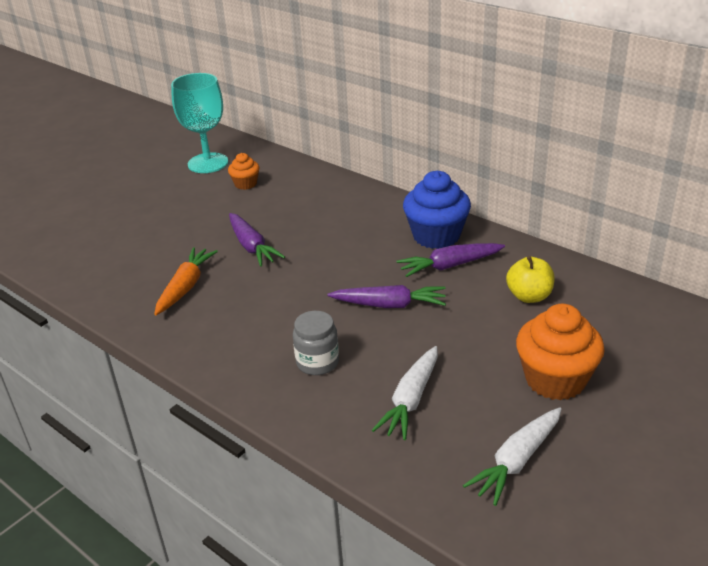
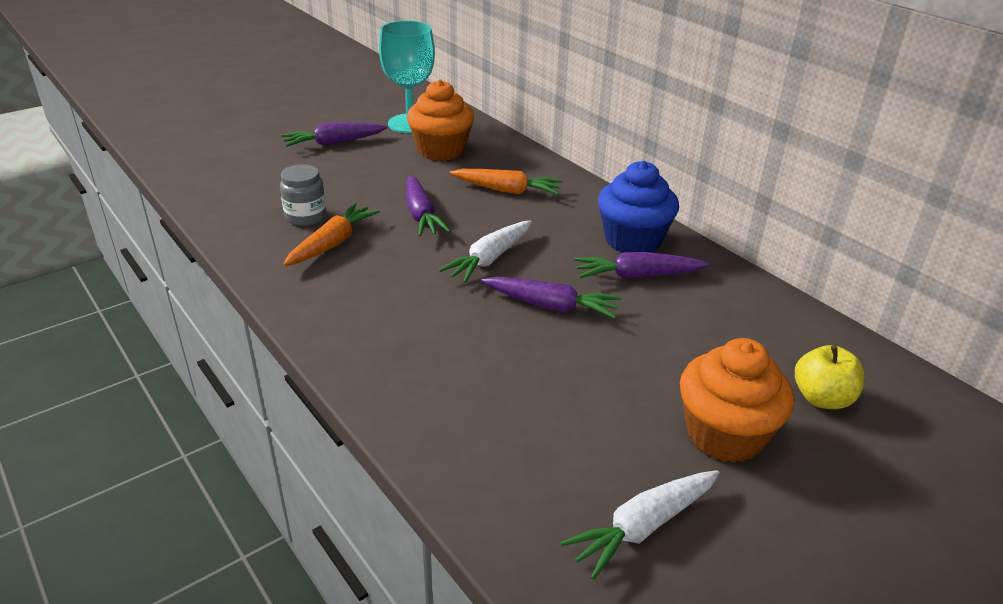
camera: 10 degrees right, 0 degrees up
orange cupcake [228,153,260,190] -> orange cupcake [407,80,474,161], size x1.88
grey jar [293,311,339,375] -> grey jar moved to [280,164,327,226]
white carrot [372,346,438,440] -> white carrot moved to [439,220,532,283]
yellow apple [506,256,555,303] -> yellow apple moved to [795,345,865,409]
none -> purple carrot [282,123,388,147]
none -> orange carrot [450,169,563,195]

